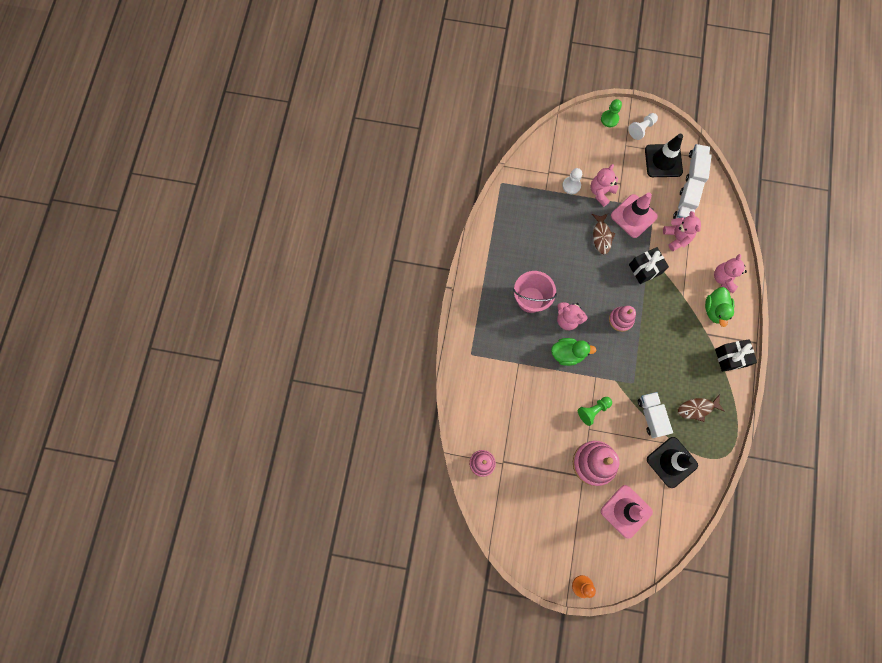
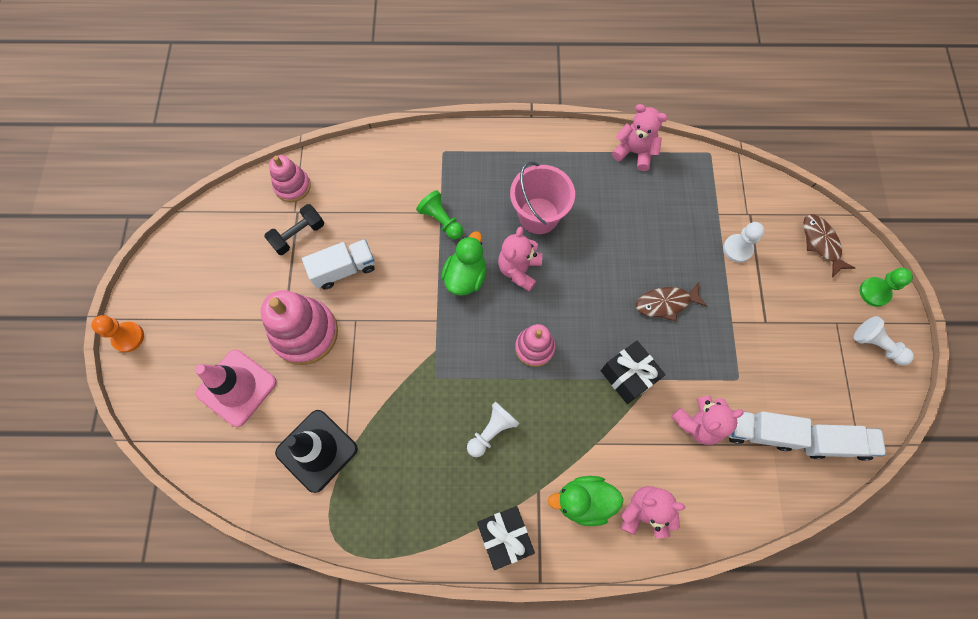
camera: 80 degrees right, 5 degrees down
green duck [551,338,596,366] -> green duck turned 150 degrees counterclockwise [441,231,487,296]
green pawn [578,397,612,426] -> green pawn moved to [416,190,463,240]
pink teddy bear [591,164,619,207] -> pink teddy bear moved to [612,104,668,171]
pink traffic cone [611,193,658,238] -> none
white truck [638,392,673,438] -> white truck moved to [302,239,375,289]
black traffic cone [645,134,683,177] -> none
brown fish [678,394,725,422] -> brown fish moved to [803,214,855,278]
none -> black dumbbell [264,204,324,255]
none -> white pawn [467,401,520,457]

